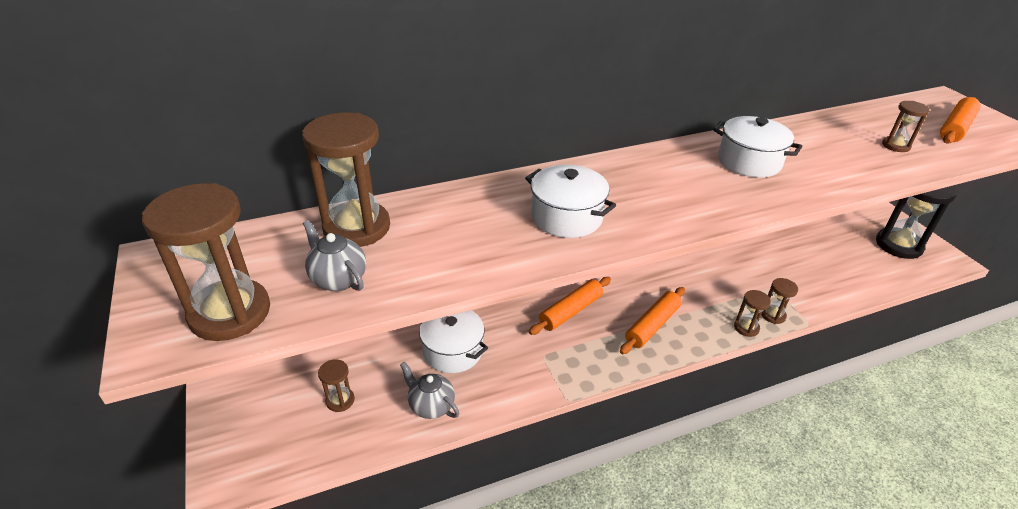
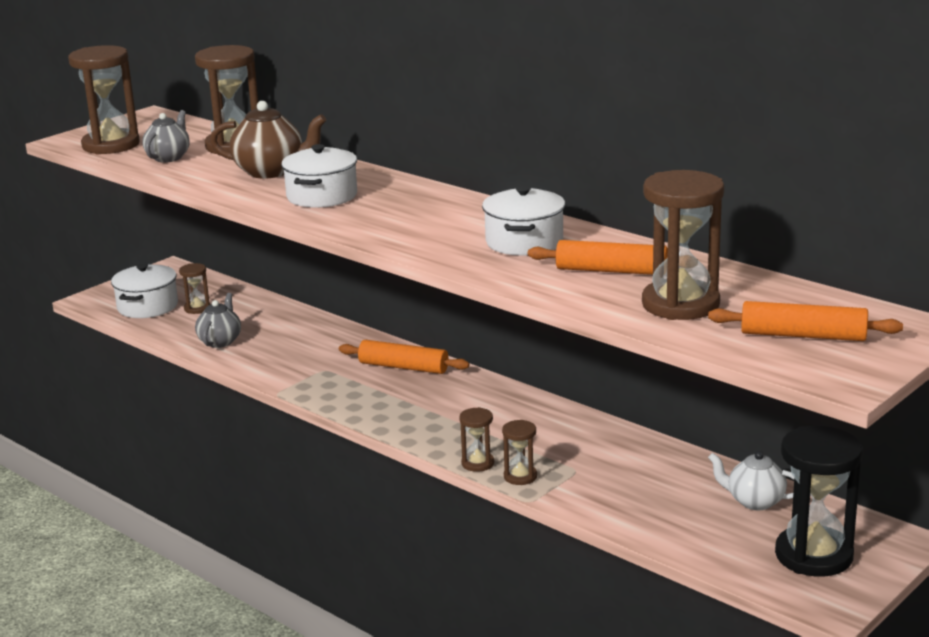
camera: 65 degrees right, 15 degrees down
white pot [419,310,488,373] -> white pot moved to [111,263,178,318]
orange rolling pin [620,287,685,354] -> orange rolling pin moved to [528,240,668,275]
brown hourglass [882,101,929,152] -> brown hourglass [642,170,724,320], size x2.06
none -> brown teapot [210,101,327,179]
none -> white teapot [708,451,794,510]

